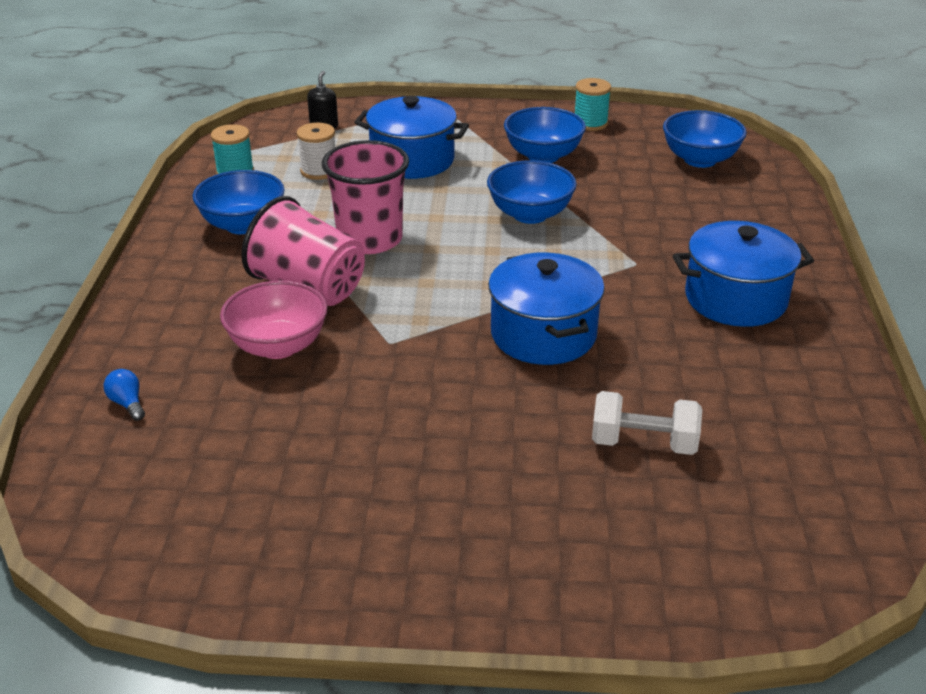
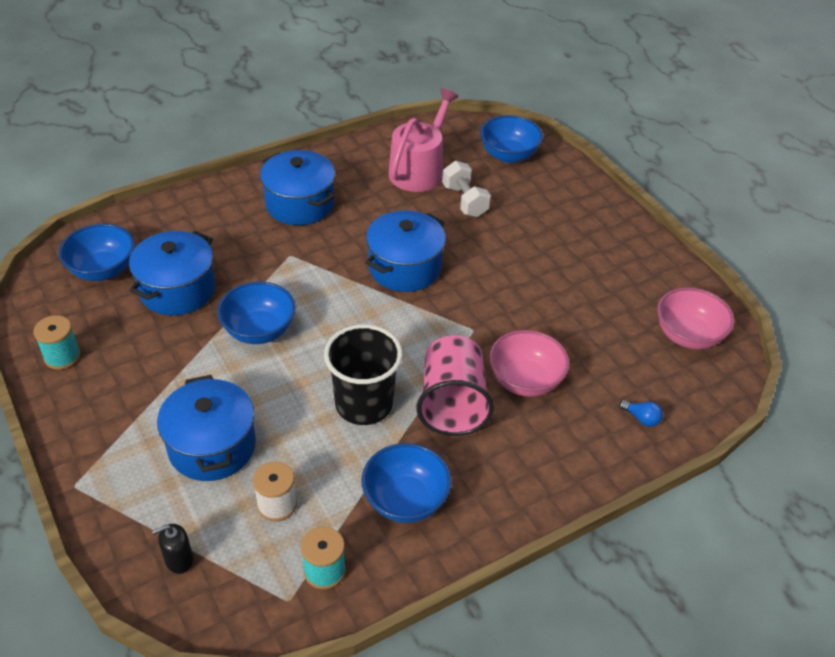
camera: 125 degrees left, 10 degrees up
blue light bulb [104,369,145,421] -> blue light bulb turned 75 degrees counterclockwise [619,400,663,427]
pink cup [322,140,409,254] -> black cup [324,324,402,425]
blue bowl [504,107,586,163] -> blue bowl moved to [480,115,543,163]
none -> blue pot [129,231,216,316]
none -> pink watering can [388,88,459,192]
none -> pink bowl [657,287,734,349]

